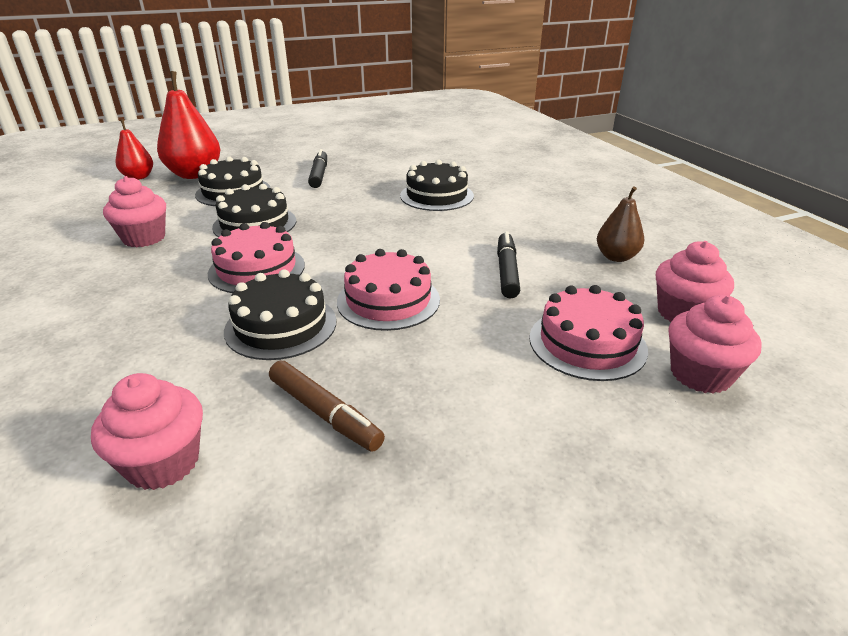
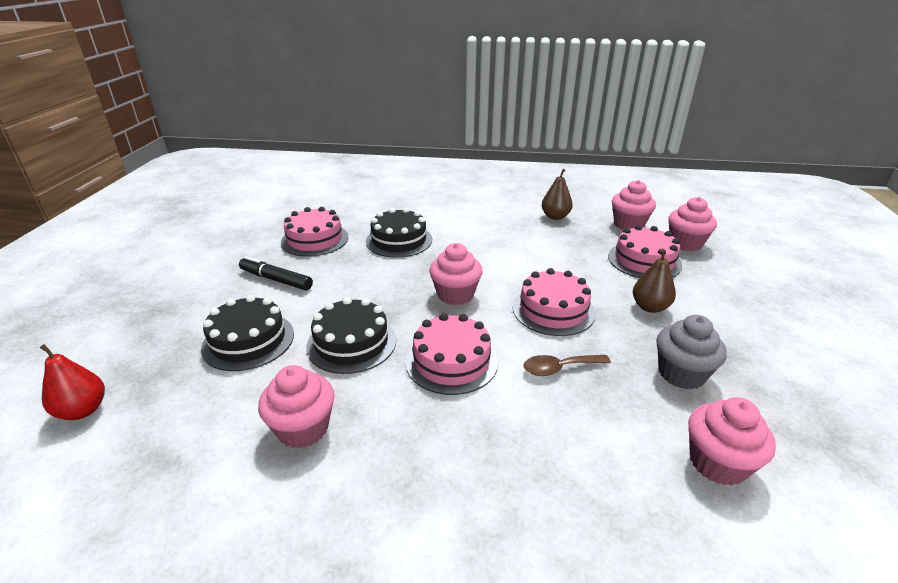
camera: 60 degrees left, 0 degrees up
red pear [157,71,221,179] -> none
black cake [224,269,337,360] -> brown spoon [524,355,611,376]
brown marker [269,361,385,452] -> grey cupcake [656,315,727,389]
black marker [497,231,520,298] -> none
none -> pink cake [281,207,348,257]
none -> pink cupcake [429,243,483,305]
none -> brown pear [633,249,676,313]

